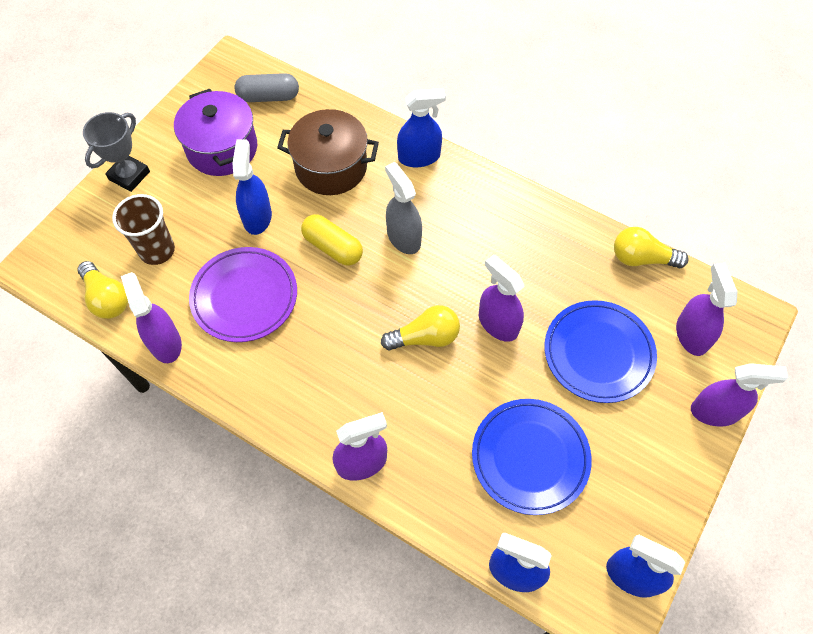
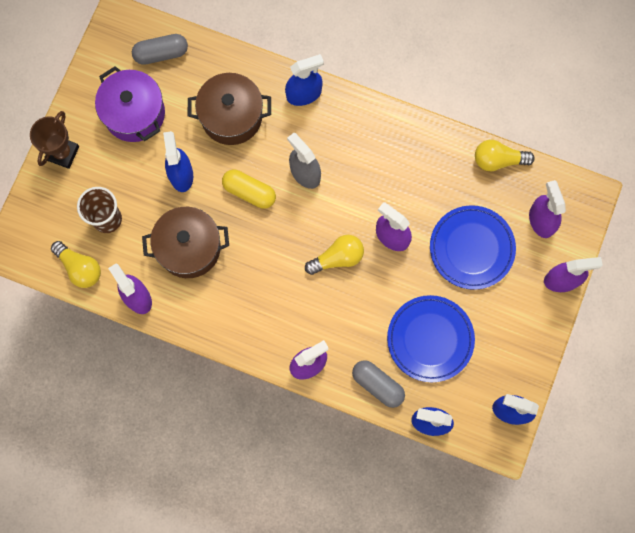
camera: 10 degrees left, 15 degrees up
grey trophy [83,112,150,192] -> brown trophy [30,111,79,169]
purple plate [189,247,297,342] -> brown pot [142,207,229,278]
none -> grey capsule [352,360,405,408]

